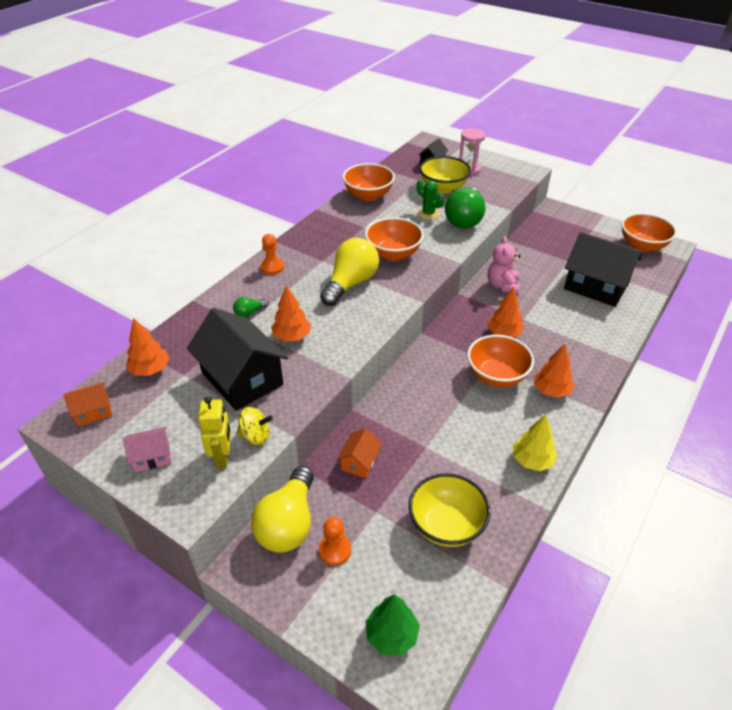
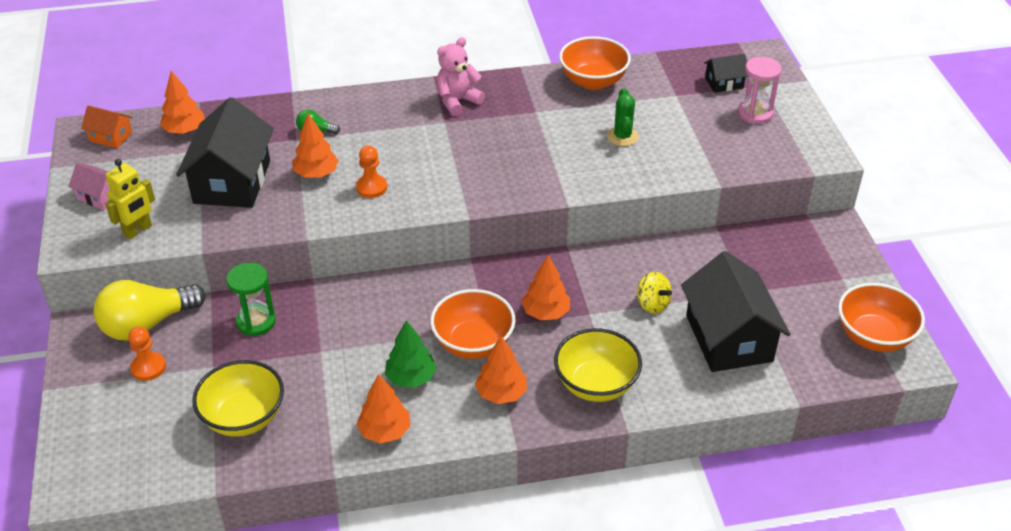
camera: 45 degrees right, 0 degrees up
yellow spinning top [236,407,273,445] -> yellow spinning top moved to [637,272,672,314]
orange pawn [260,234,284,275] -> orange pawn moved to [356,146,387,198]
yellow light bulb [320,238,379,306] -> none
orange house [337,428,382,478] -> green hourglass [226,263,276,336]
orange bowl [365,217,424,261] -> none
green tree [365,594,420,656] -> green tree moved to [385,320,437,388]
yellow bowl [419,156,471,193] -> yellow bowl moved to [554,328,642,402]
green light bulb [445,188,486,229] -> none
pink teddy bear [488,236,521,295] -> pink teddy bear moved to [436,37,485,116]
yellow tree [513,414,558,471] -> orange tree [357,374,410,444]

